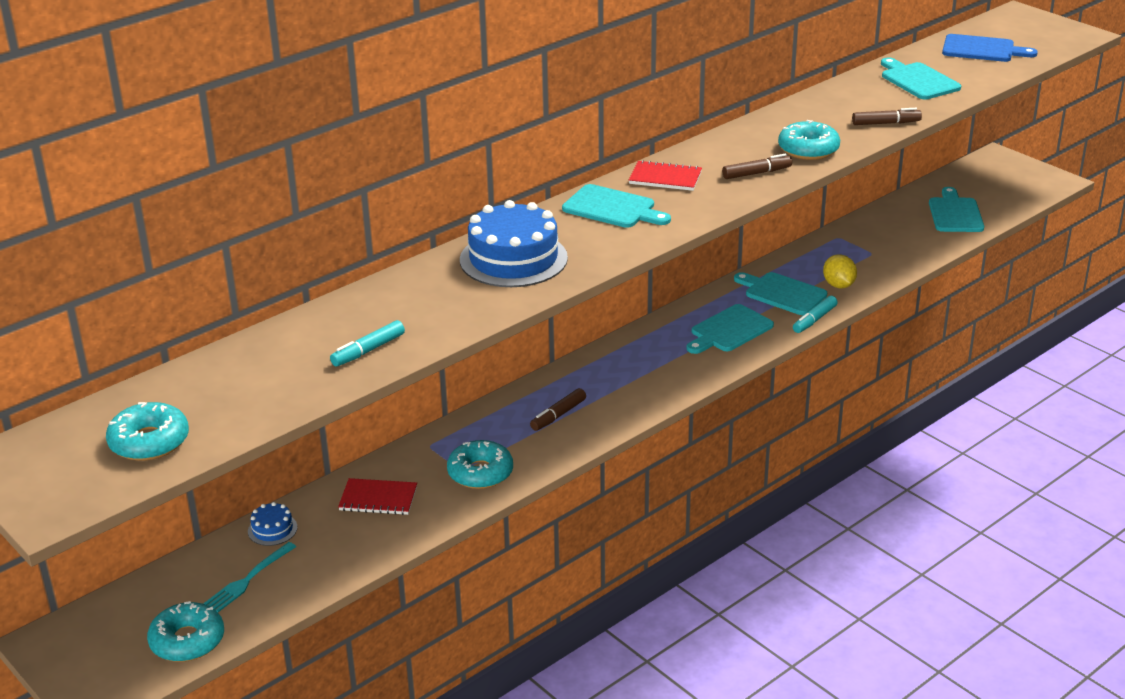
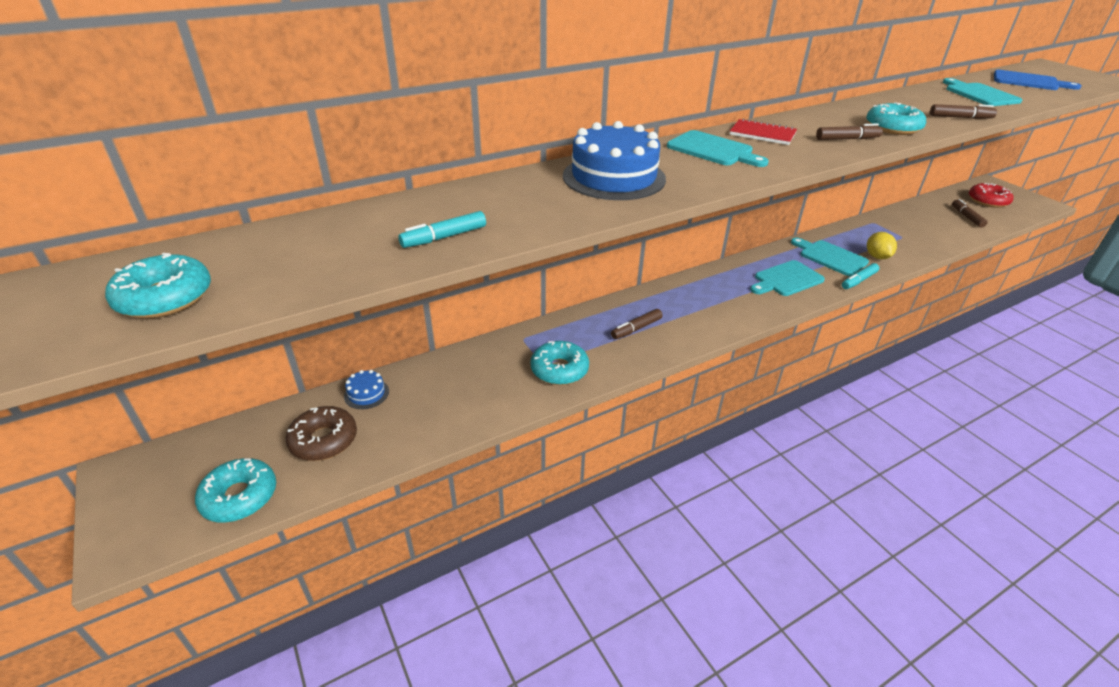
camera: 10 degrees right, 5 degrees up
turquoise fork [204,542,296,612] -> brown donut [286,406,357,461]
red notebook [338,478,417,515] -> none
turquoise cutting board [929,187,984,232] -> brown marker [952,199,988,228]
none -> red donut [969,183,1013,208]

